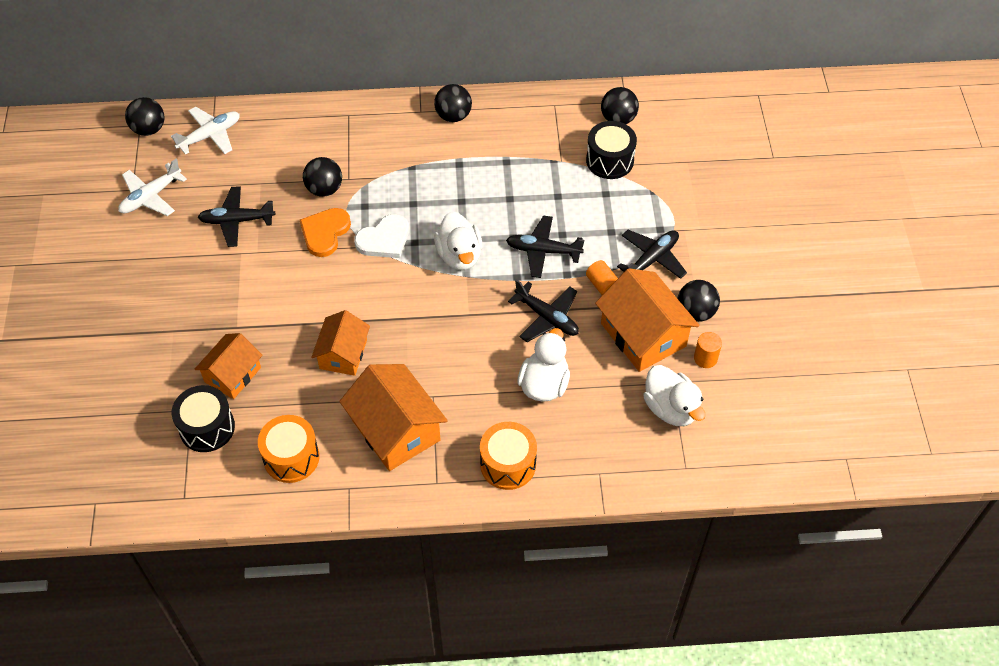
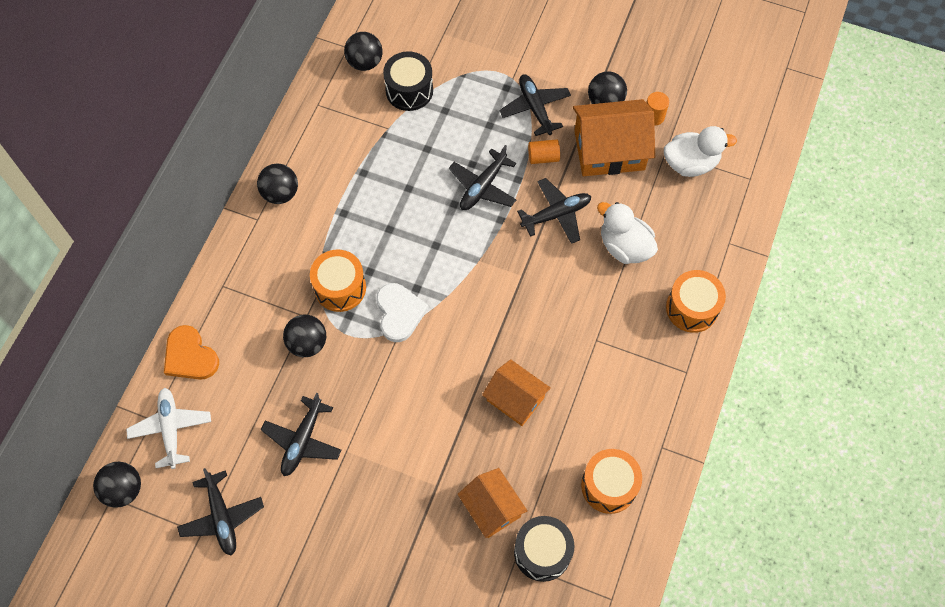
camera: 65 degrees left, 10 degrees up
white plane [118,159,187,216] -> black plane [177,468,264,556]
orange heart [300,208,351,257] -> orange heart moved to [164,325,219,380]
orange house [339,364,448,471] -> none
white duck [434,211,482,270] -> none
none -> orange drum [310,250,366,312]

